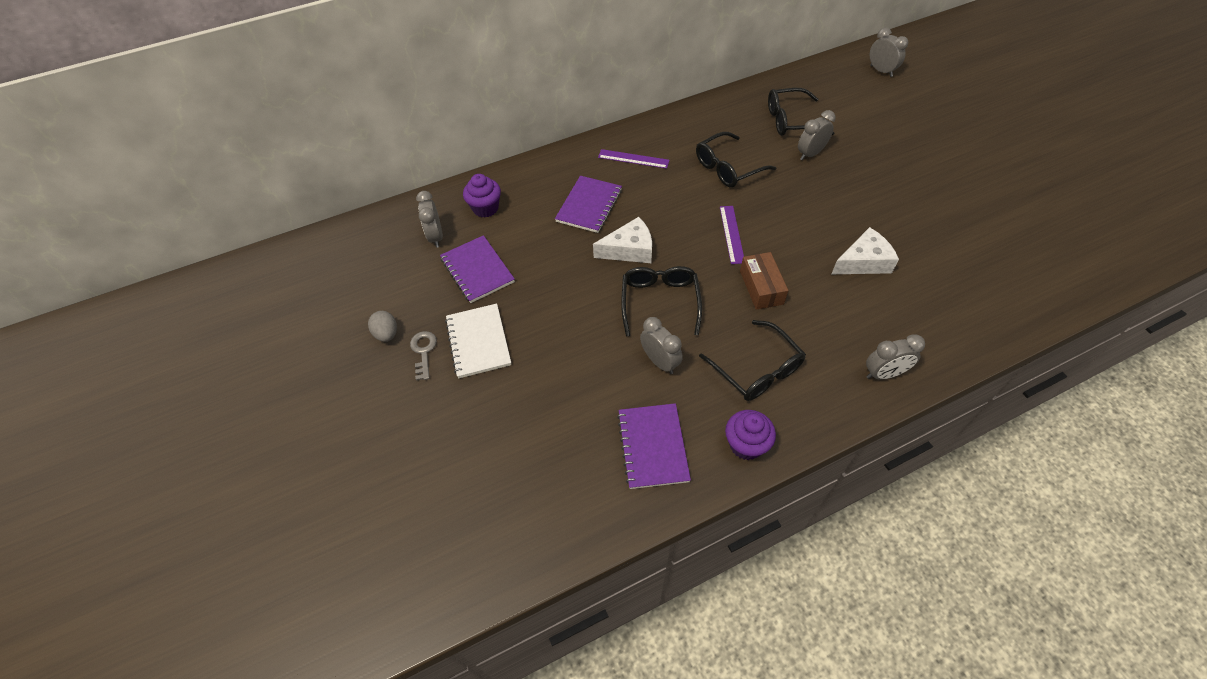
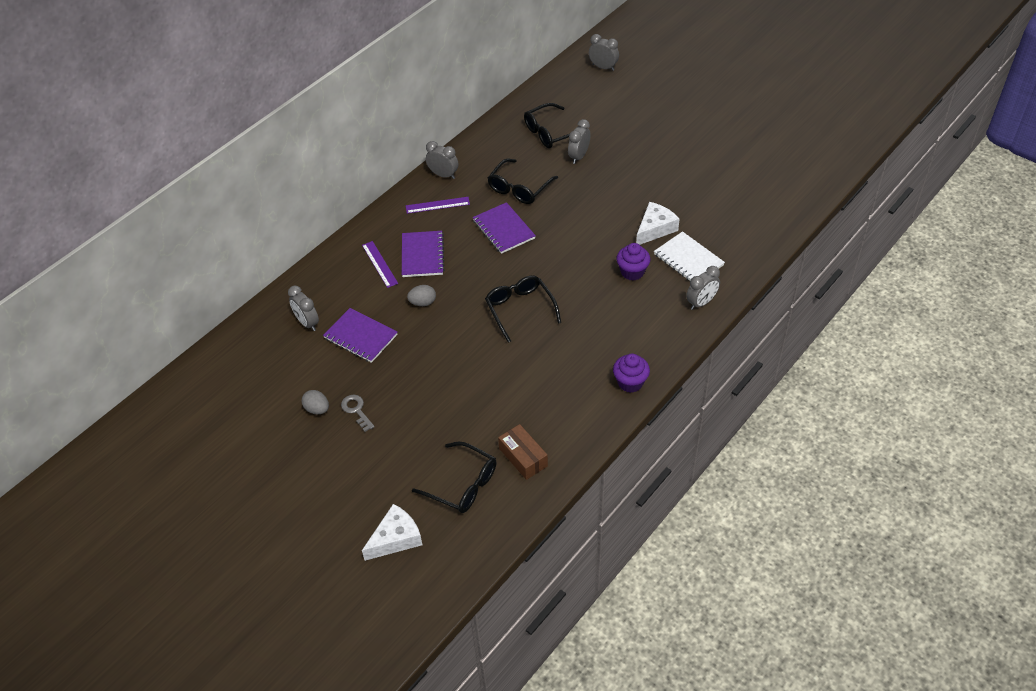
camera: 25 degrees left, 5 degrees down
white notebook [445,304,511,378] -> white notebook moved to [654,231,725,281]
purple cupcake [463,174,501,218] -> purple cupcake moved to [616,243,650,281]
white cheese [593,217,652,263] -> white cheese moved to [362,504,422,561]
purple notebook [617,403,691,489] -> purple notebook moved to [473,202,536,254]
grey clock [640,317,683,374] -> grey clock moved to [426,141,458,179]
black glasses [699,320,806,401] -> black glasses moved to [412,442,497,513]
purple ruler [720,206,744,264] -> purple ruler moved to [362,241,398,288]
brown box [740,252,788,310] -> brown box moved to [498,424,548,480]
none -> grey egg [407,285,436,306]

